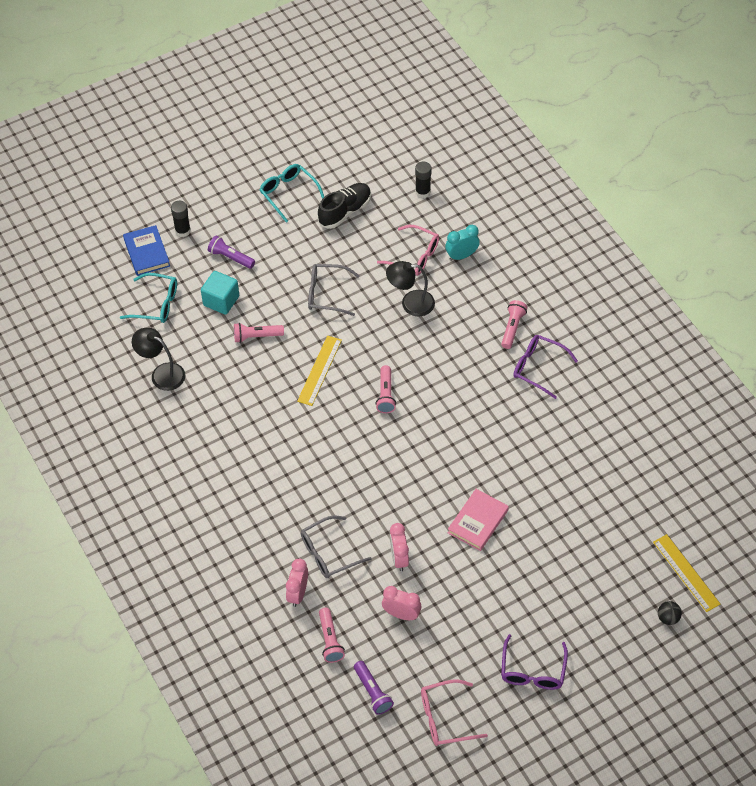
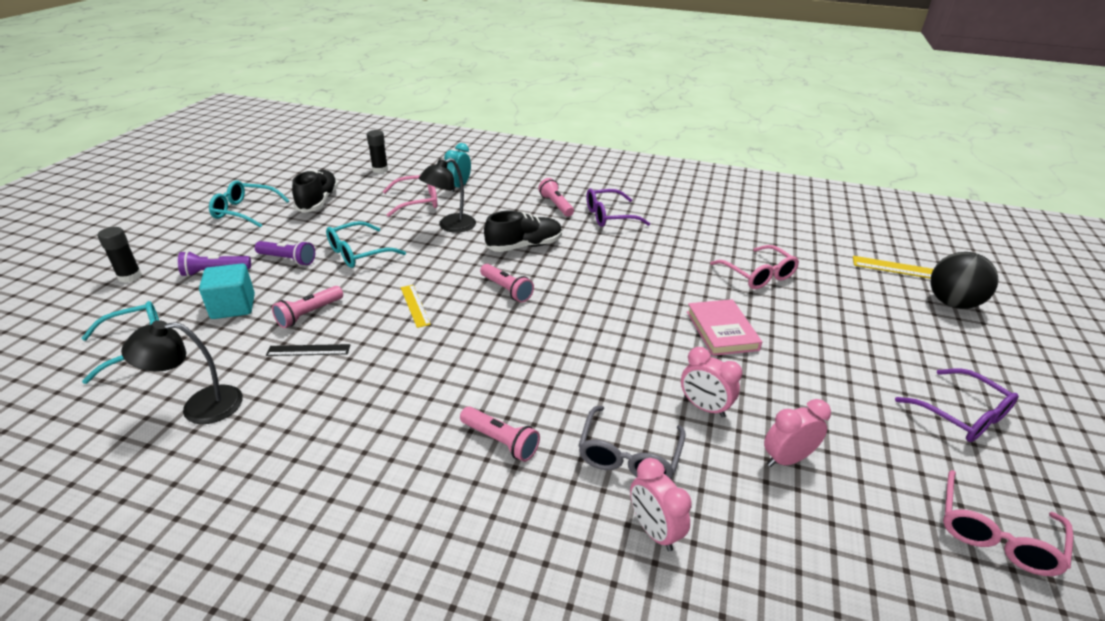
camera: 45 degrees left, 20 degrees down
blue book [123,225,170,276] -> none
yellow ruler [297,336,342,406] -> yellow ruler [401,285,431,328], size x0.65
grey glasses [308,264,360,316] -> turquoise glasses [326,221,406,268]
pink flashlight [319,608,345,663] -> pink flashlight moved to [460,406,540,462]
purple flashlight [354,661,394,715] -> purple flashlight moved to [255,241,315,266]
black ball [658,601,682,625] -> black ball [931,252,998,309], size x2.05
none -> black ruler [266,344,350,356]
none -> black shoe [484,210,562,252]
none -> pink glasses [710,245,799,289]

